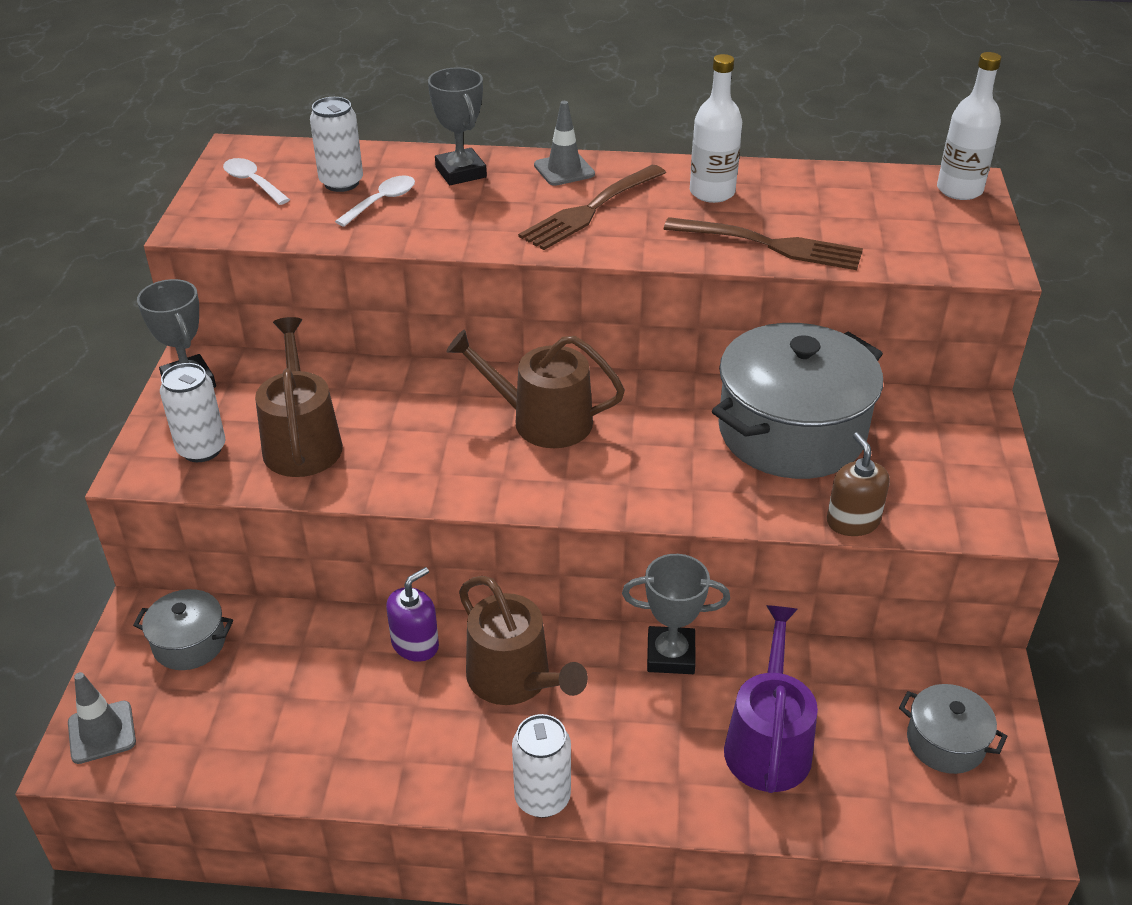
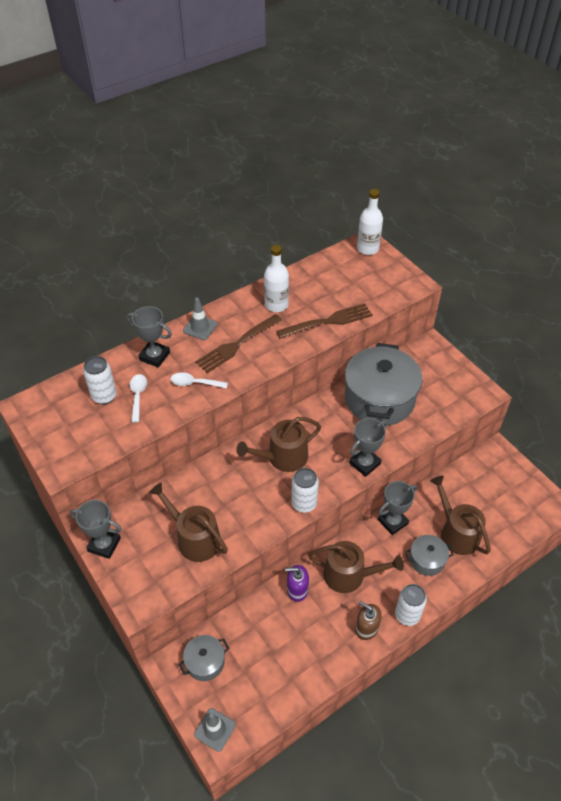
camera: 40 degrees left, 10 degrees up
white can [160,363,225,462] -> white can moved to [291,468,319,513]
white spoon [223,158,290,205] -> white spoon moved to [171,372,228,389]
purple soap dispenser [386,567,439,662] -> purple soap dispenser turned 90 degrees counterclockwise [285,565,309,602]
brown fork [518,165,666,250] -> brown fork turned 45 degrees clockwise [195,314,282,373]
purple watering can [724,605,818,793] -> brown watering can [430,476,491,555]
brown soap dispenser [827,432,890,536] -> brown soap dispenser moved to [355,601,382,640]
grey pot [899,684,1007,774] -> grey pot moved to [405,535,454,576]
none -> grey trophy [349,418,387,477]

